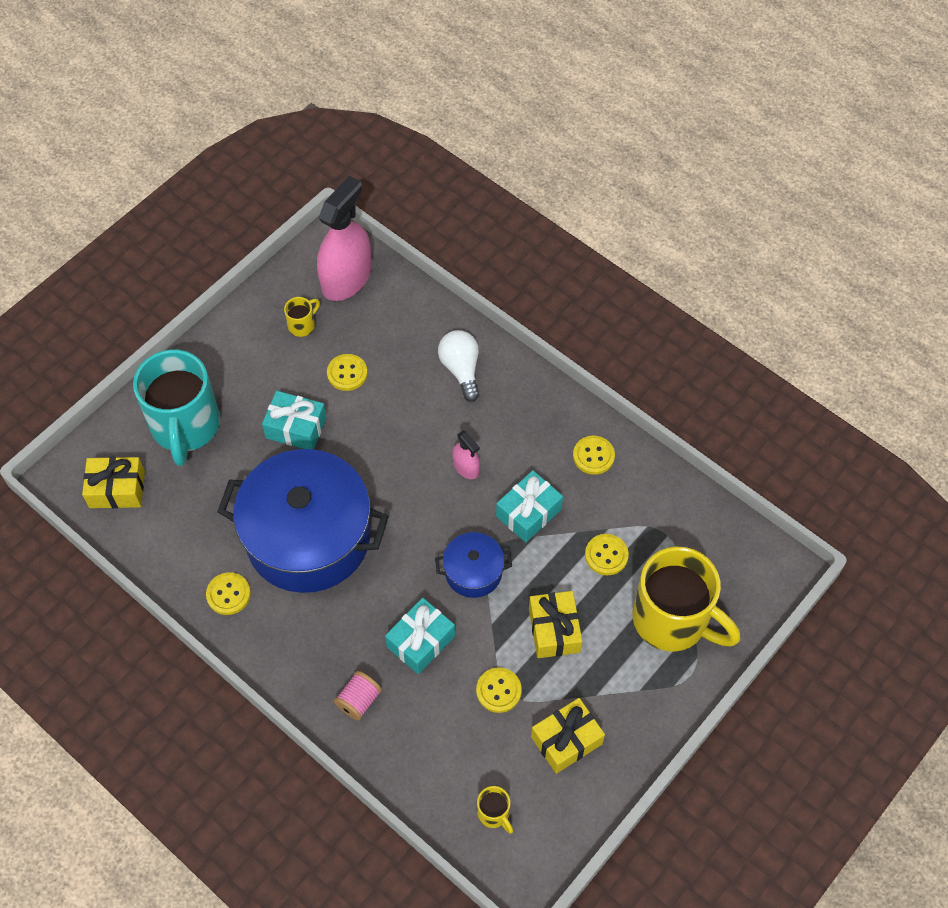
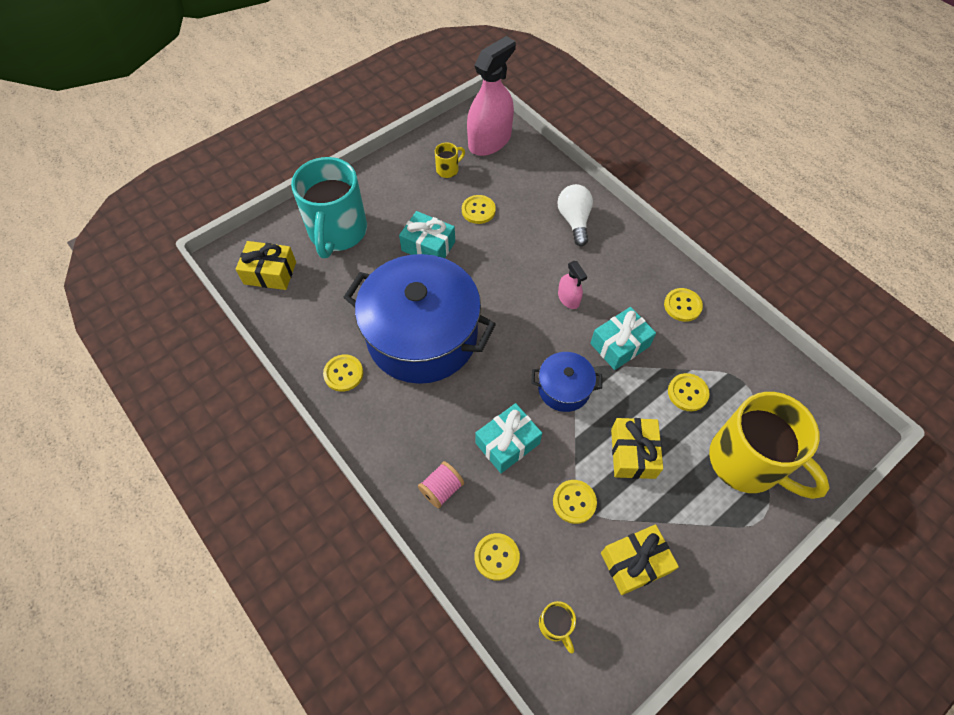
camera: 10 degrees right, 0 degrees up
none -> yellow button [474,533,520,581]

